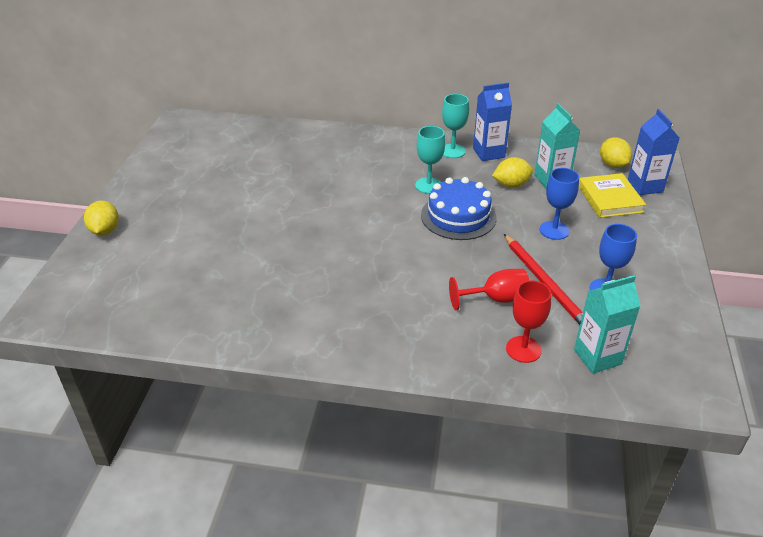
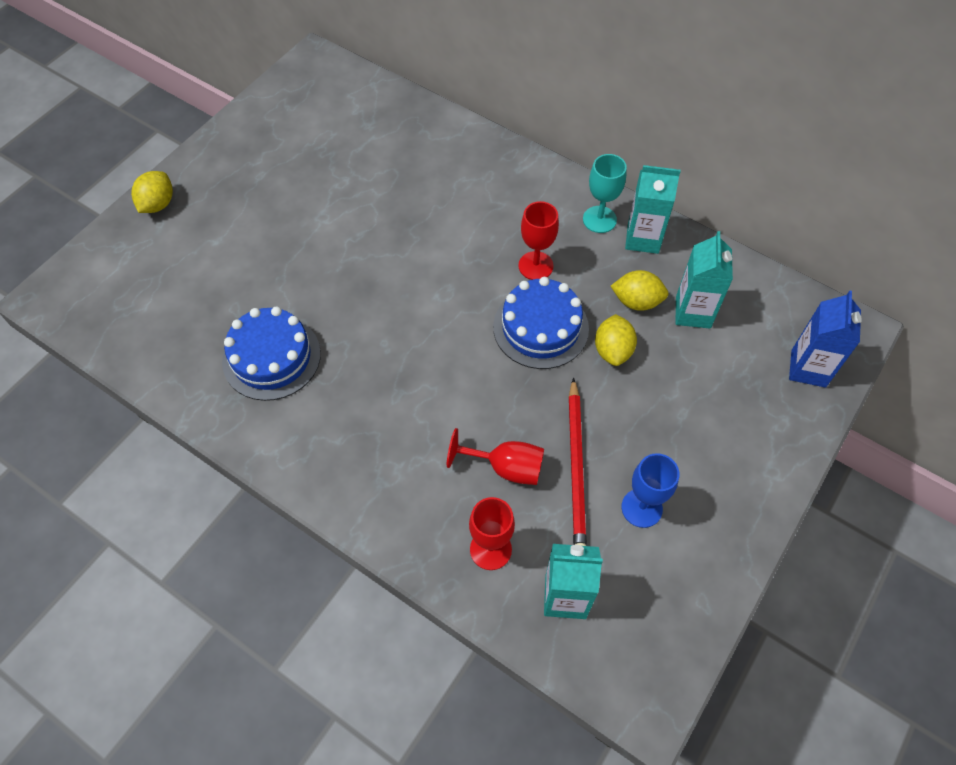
camera: 25 degrees right, 20 degrees up
turquoise goblet [415,126,445,194] -> red goblet [518,201,559,280]
blue carton [473,82,512,161] -> turquoise carton [625,165,681,254]
blue goblet [540,168,579,240] -> none
yellow book [579,173,646,218] -> none
yellow lemon [600,137,632,168] -> yellow lemon moved to [595,314,637,366]
none -> blue cake [222,306,321,401]

